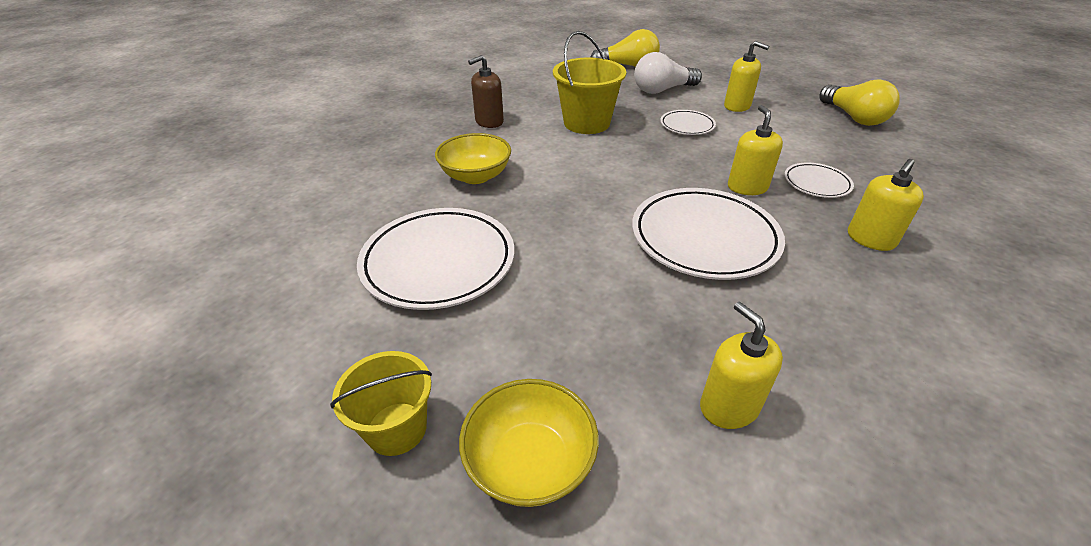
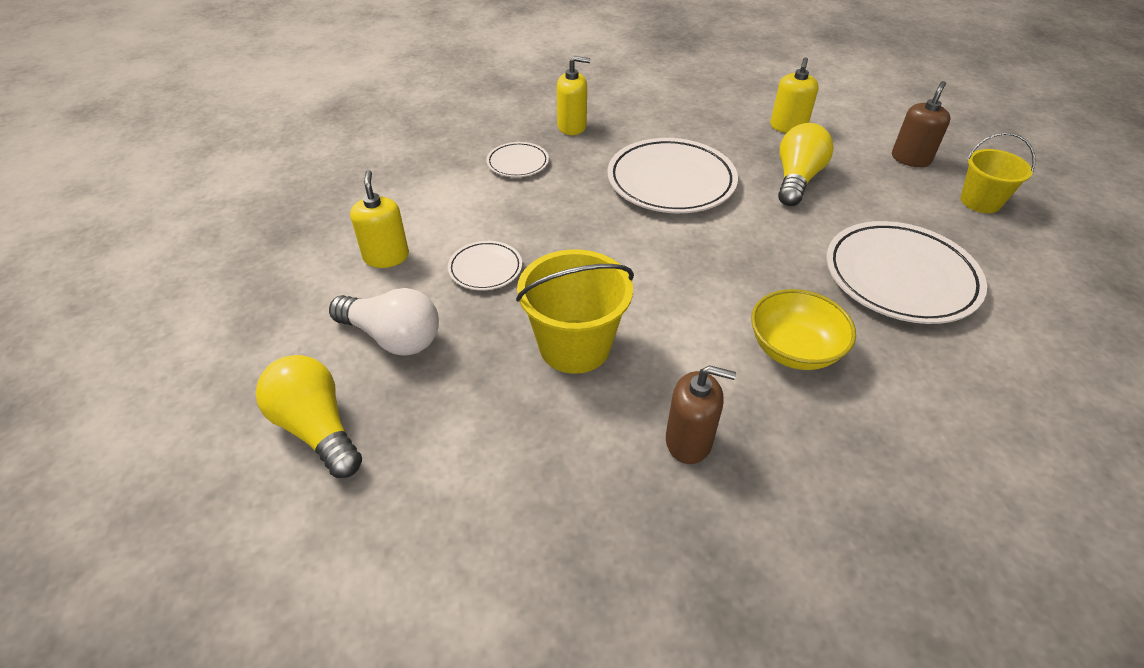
camera: 135 degrees left, 5 degrees up
yellow bowl [459,379,599,507] -> brown soap dispenser [892,81,950,167]
yellow soap dispenser [728,105,783,195] -> none
yellow light bulb [819,79,900,126] -> yellow light bulb moved to [778,123,834,206]

